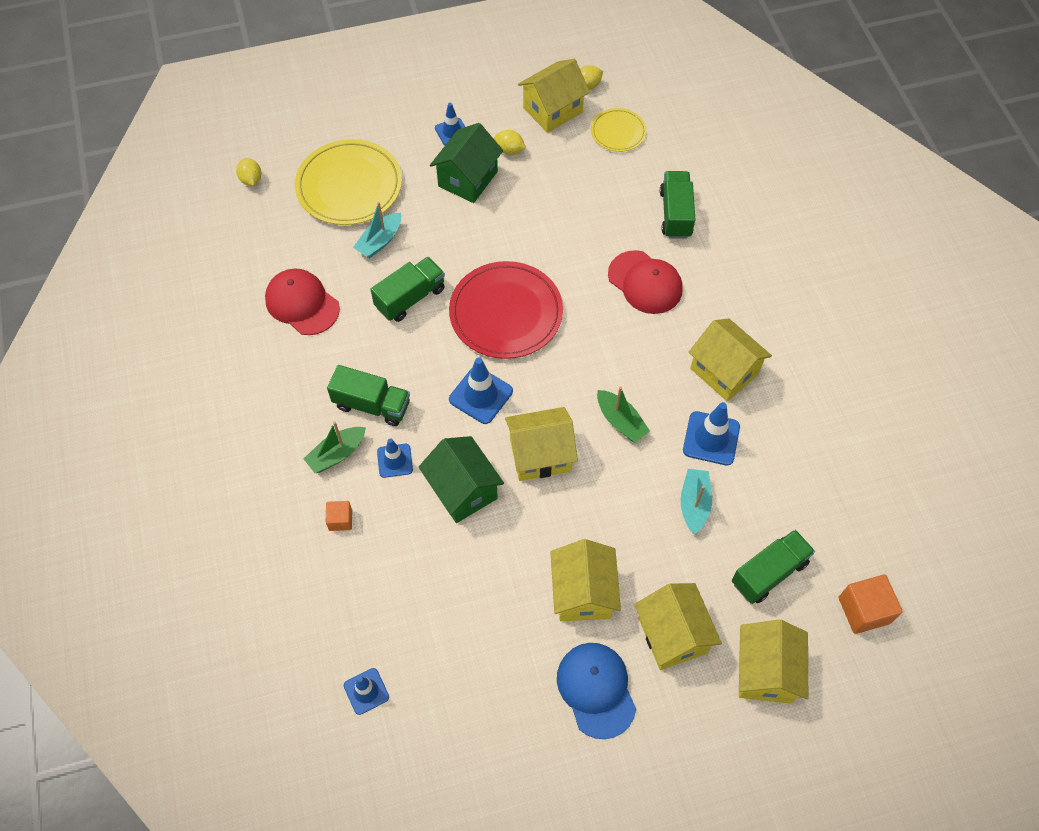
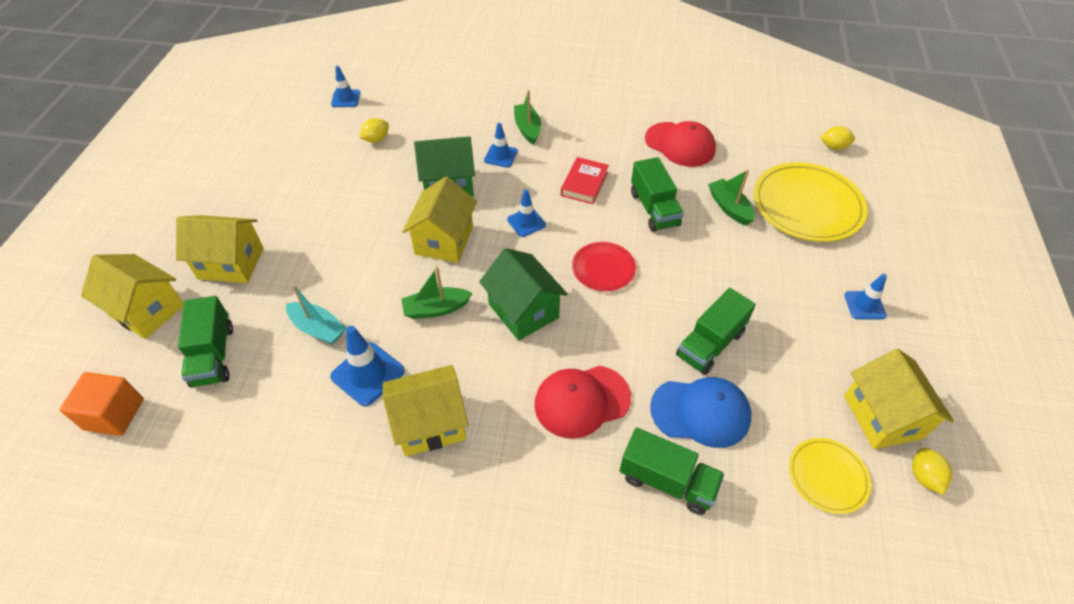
camera: 115 degrees right, 10 degrees down
red cap [265,268,340,335] -> red cap turned 60 degrees clockwise [645,121,716,167]
orange cube [326,501,352,531] -> none
green truck [327,365,410,426] -> green truck moved to [676,288,756,375]
turquoise boat [353,202,401,258] -> green boat [708,170,755,226]
green house [430,123,503,203] -> green house moved to [479,248,568,341]
red plate [449,261,563,359] -> red plate [572,242,636,291], size x0.54
blue traffic cone [449,357,513,424] -> blue traffic cone [507,189,546,237], size x0.65
yellow lemon [494,130,526,155] -> yellow lemon moved to [360,118,389,143]
yellow house [550,539,621,621] -> none
blue cap [557,643,636,739] -> blue cap moved to [650,377,752,448]
none -> red book [561,157,609,204]

